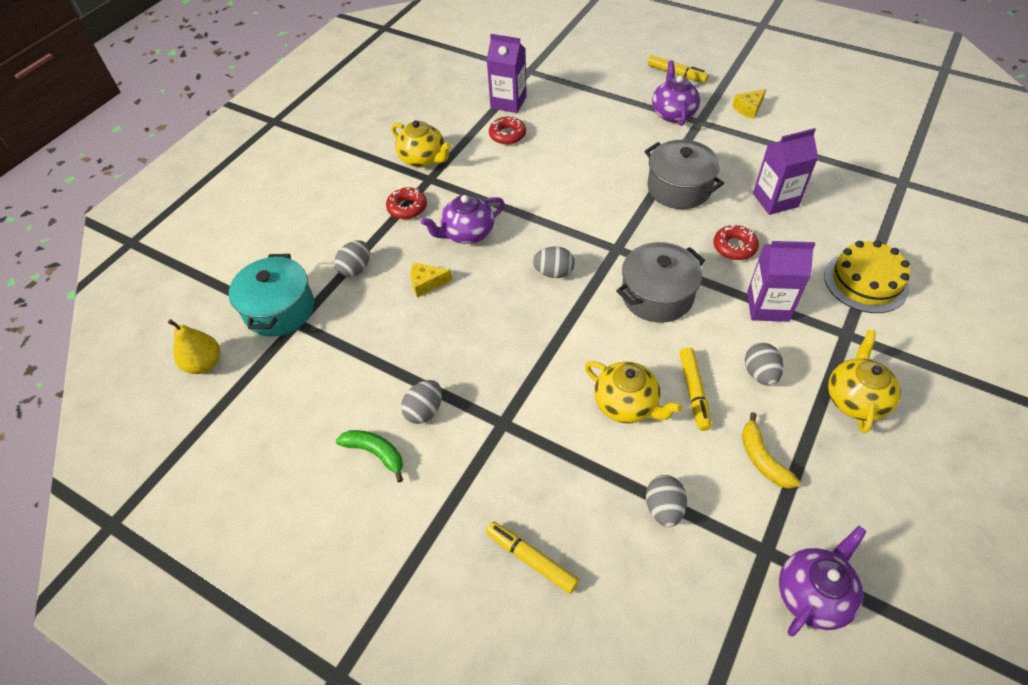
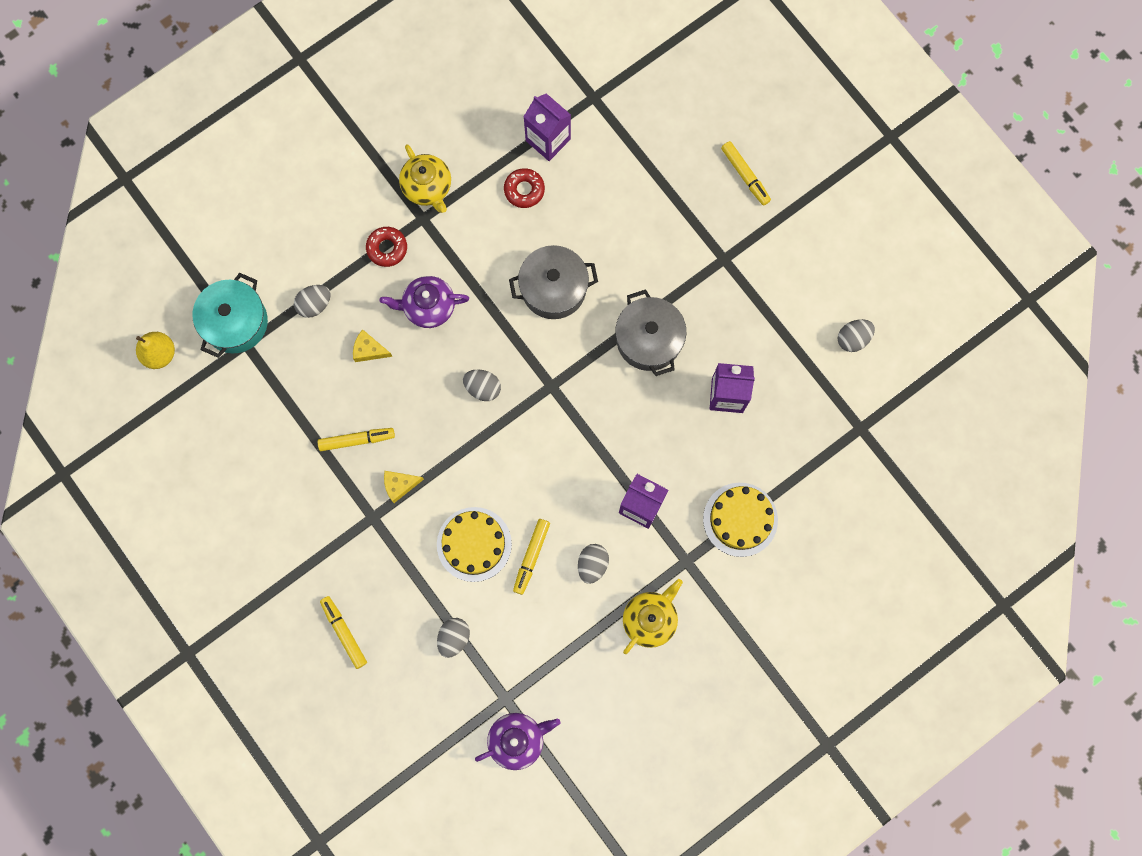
camera: 20 degrees right, 25 degrees up
green banana [336,430,403,482] -> none
grey egg [401,380,442,424] -> grey egg moved to [838,319,875,352]
yellow teapot [585,361,682,423] -> yellow cake [437,507,512,582]
grey pot [616,242,705,323] -> grey pot moved to [509,245,598,319]
purple teapot [652,60,700,126] -> none
red donut [714,225,759,260] -> none
yellow cheese [732,89,766,119] -> yellow cheese moved to [384,471,424,503]
yellow banana [742,412,800,489] -> none
none -> yellow marker [318,428,395,451]

